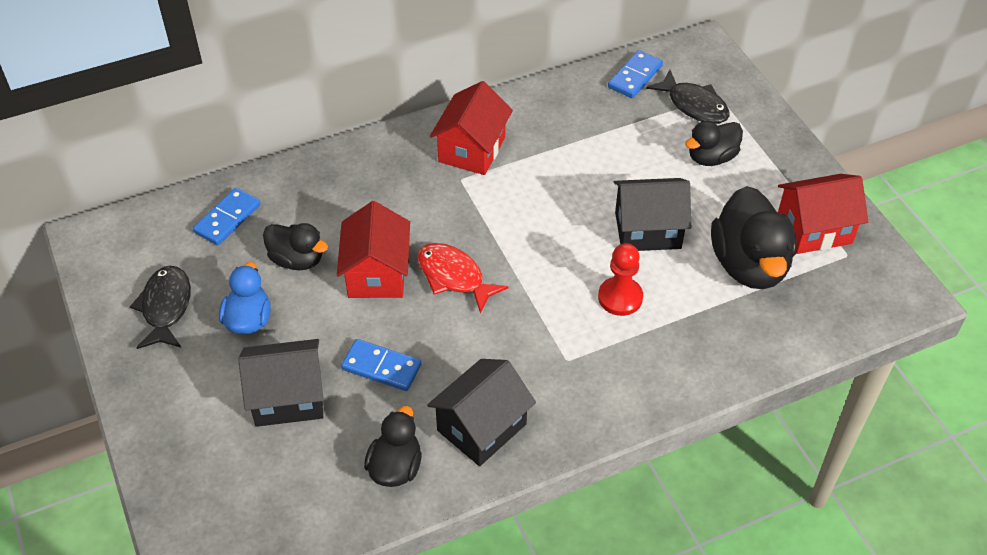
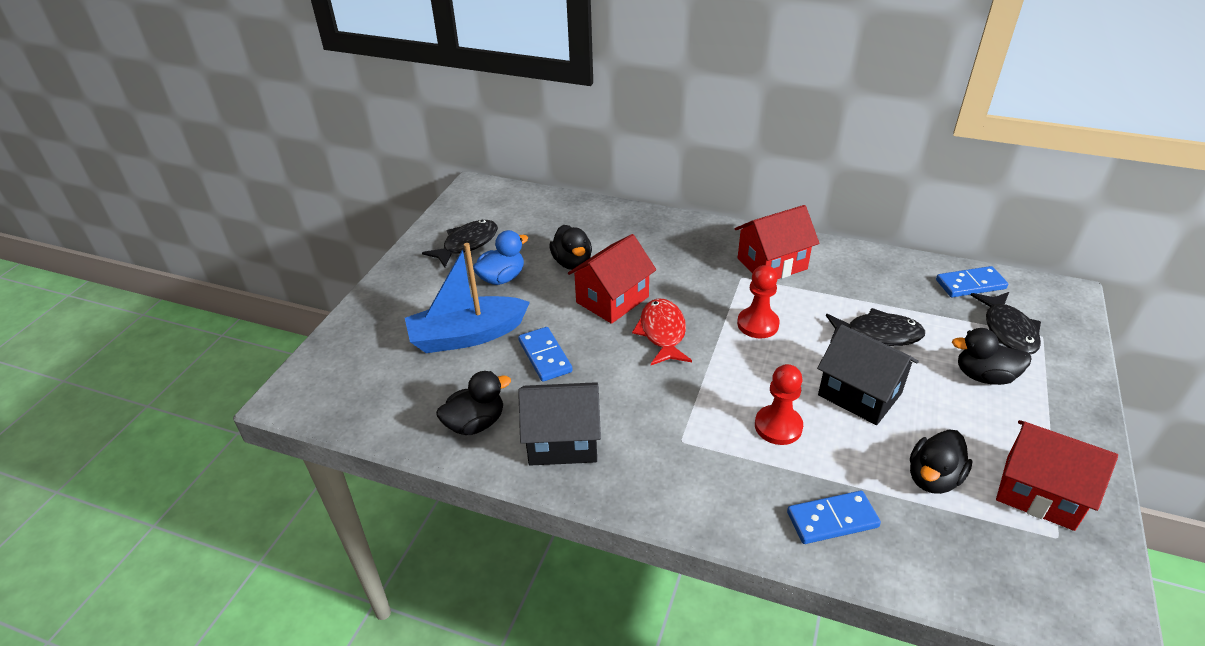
camera: 45 degrees right, 10 degrees down
blue domino [193,188,261,245] -> blue domino moved to [787,491,881,544]
black house [238,339,324,427] -> blue boat [405,243,530,353]
black duck [711,186,796,289] -> black duck [910,429,972,494], size x0.59
none -> red pawn [737,265,780,338]
none -> black fish [826,308,925,346]

